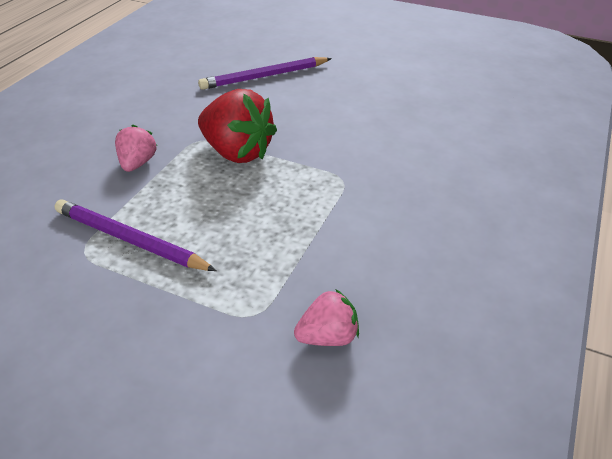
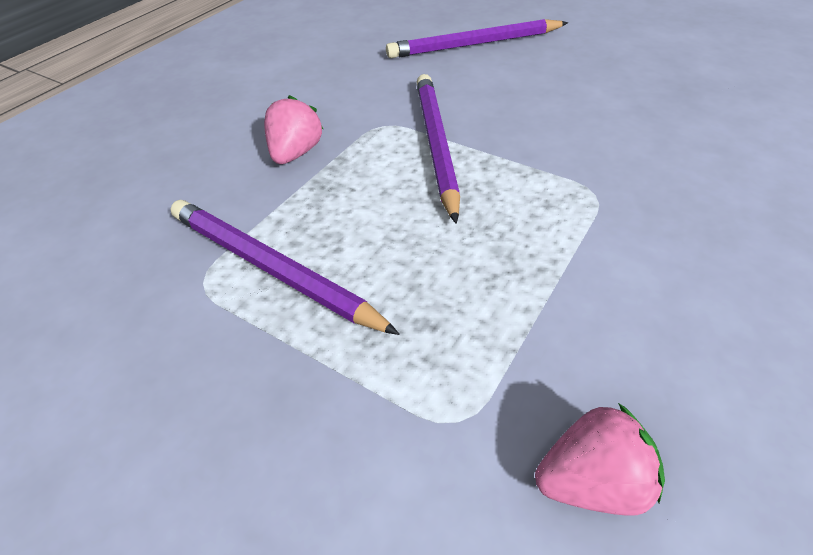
camera: 10 degrees right, 5 degrees up
red strawberry [198,89,277,163] -> purple pencil [417,74,460,224]

